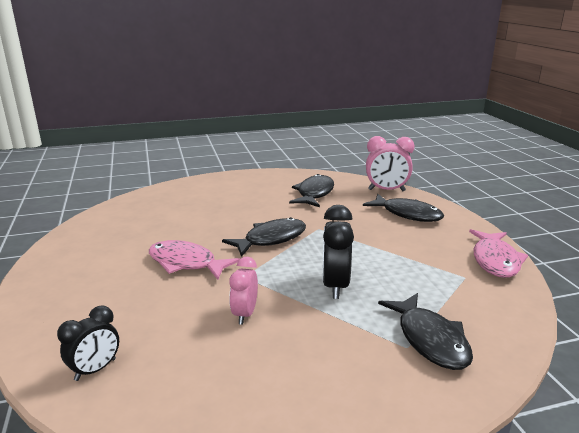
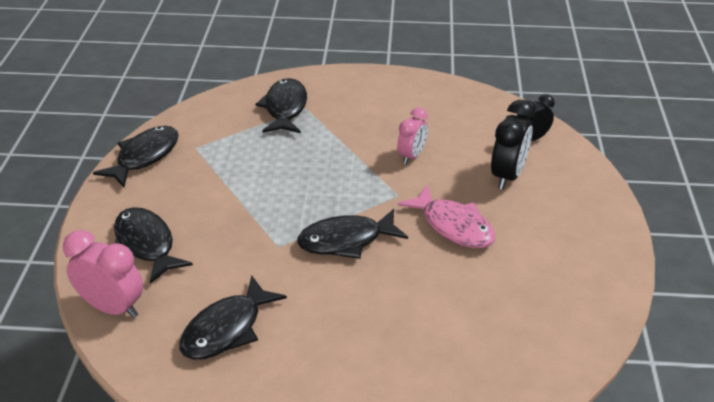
camera: 160 degrees left, 15 degrees up
black clock [322,205,354,299] -> black clock moved to [491,100,535,190]
pink fish [469,229,528,278] -> black fish [93,126,179,187]

